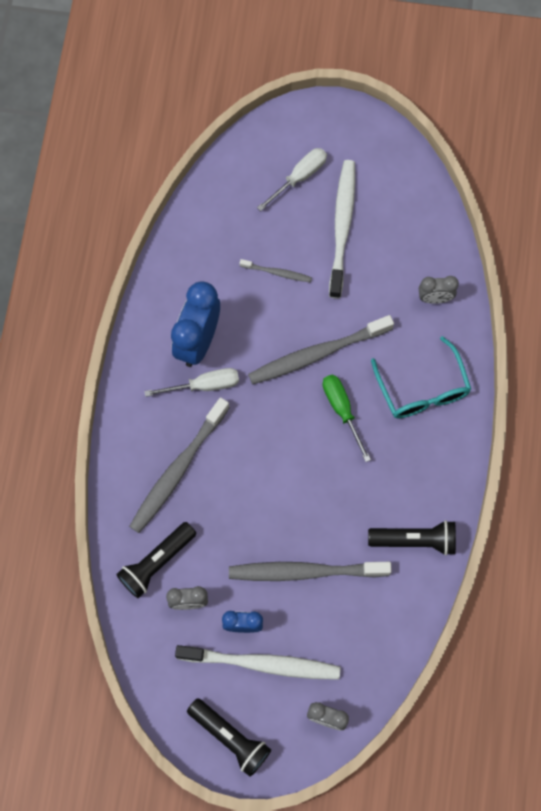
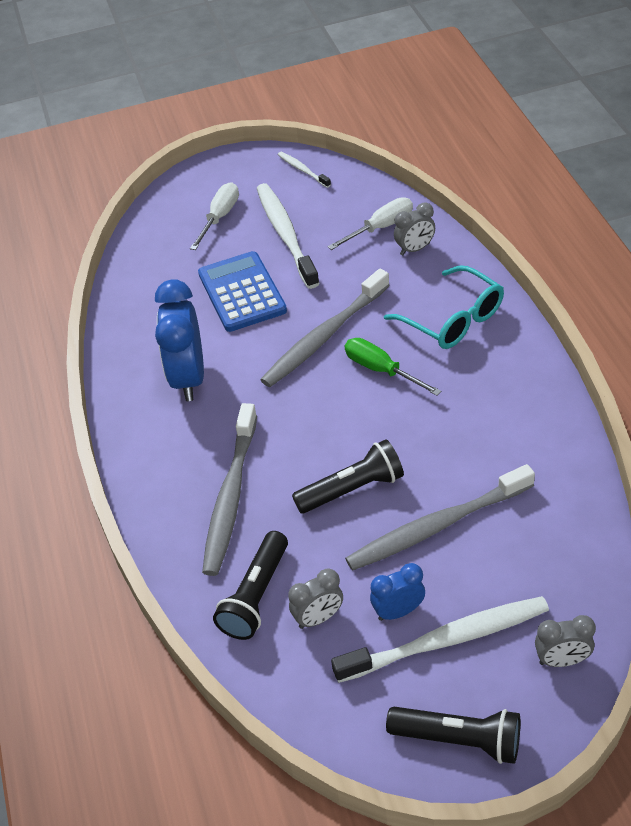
camera: 20 degrees left, 25 degrees down
white screwdriver [144,368,239,397] -> white screwdriver moved to [328,198,413,250]
grey toothbrush [239,259,312,283] -> blue calculator [198,251,287,332]
black flashlight [368,520,456,556] -> black flashlight moved to [292,439,404,514]
none -> white toothbrush [278,152,331,188]

